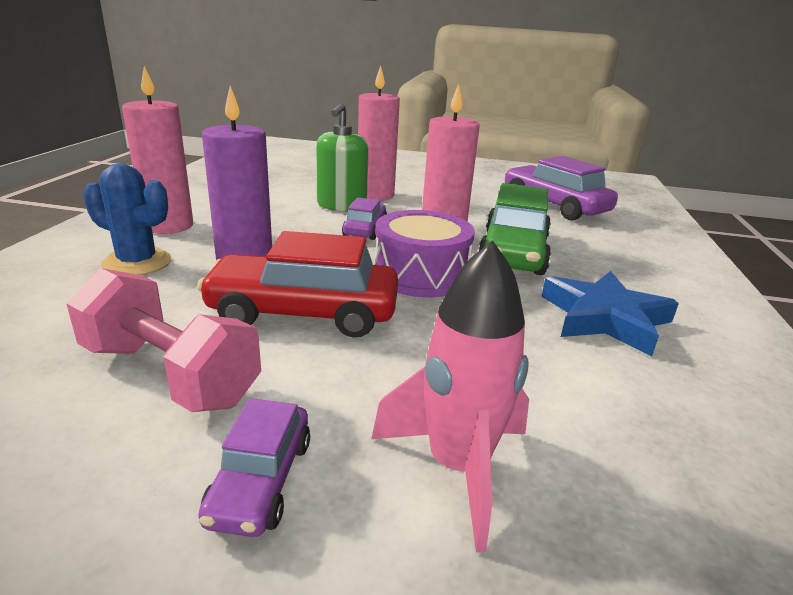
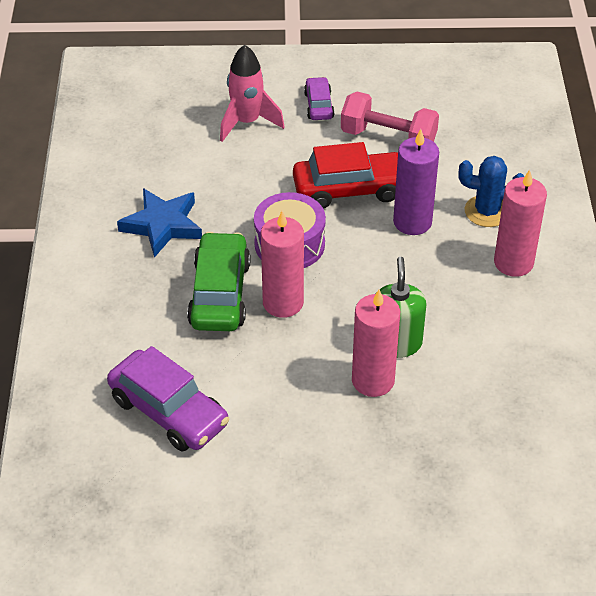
camera: 170 degrees right, 20 degrees up
purple car [342,198,387,240] -> none

